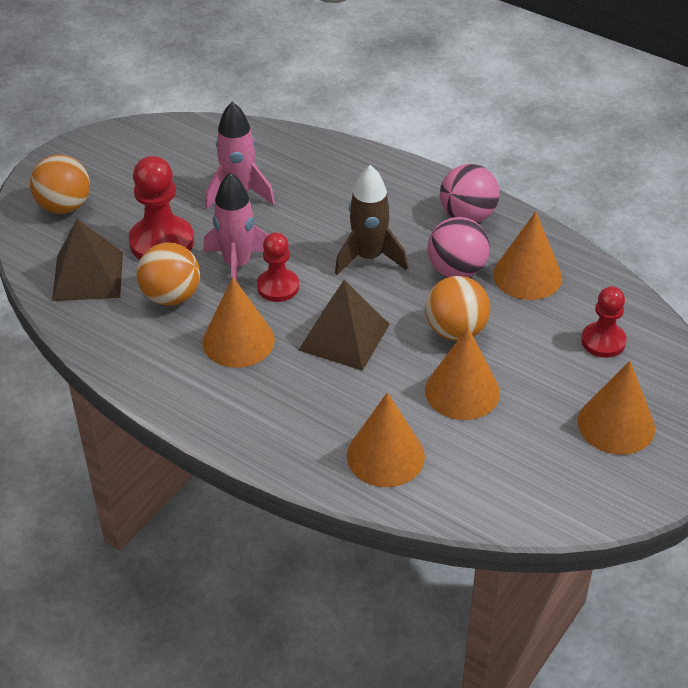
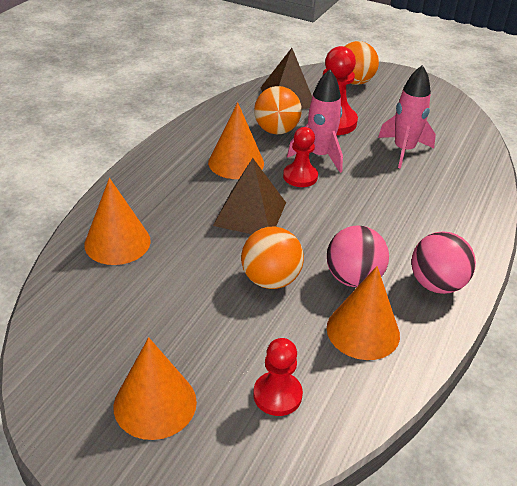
camera: 80 degrees right, 5 degrees down
brown rocket [335,165,408,275] -> none
orange cone [425,328,500,420] -> none

